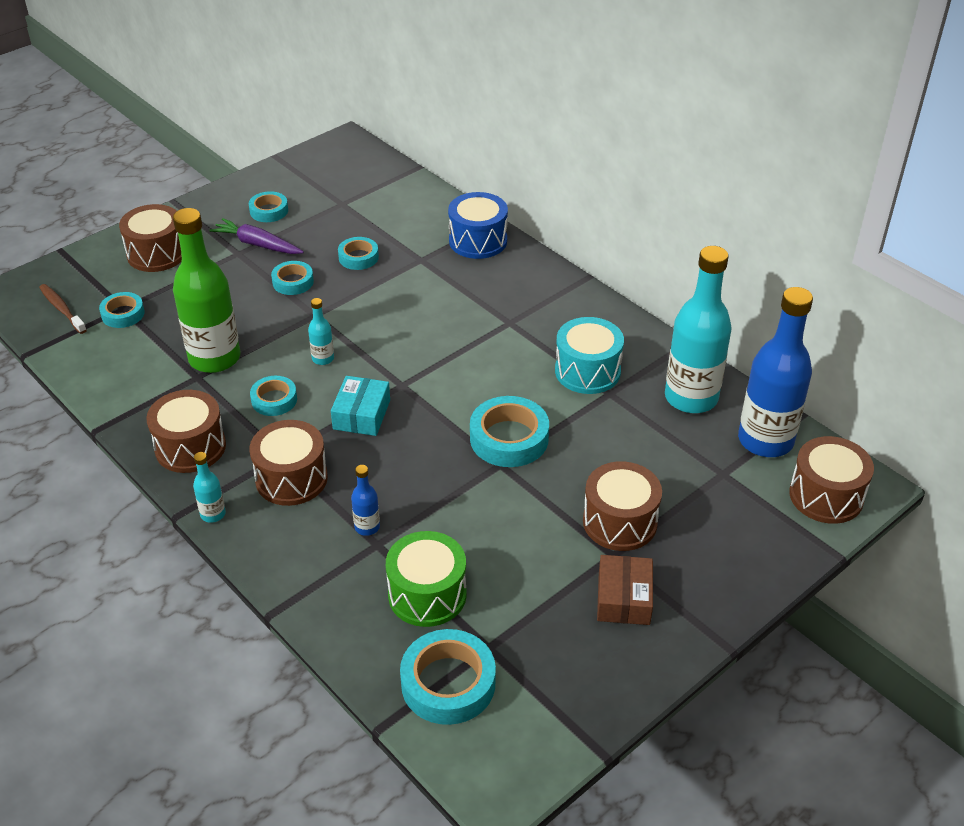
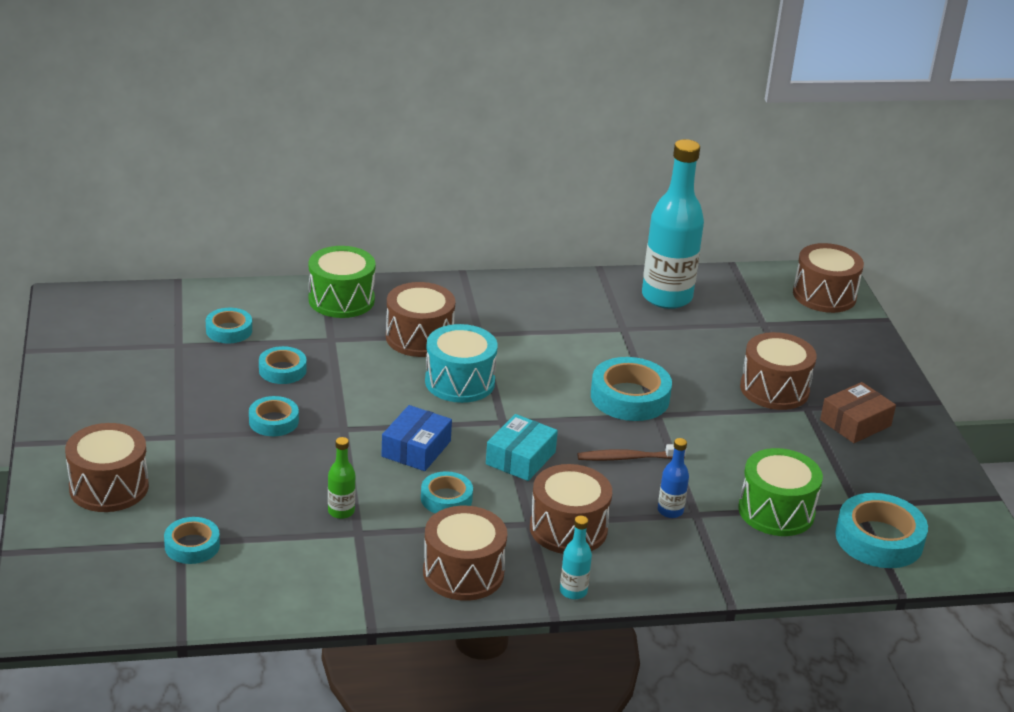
camera: 60 degrees left, 10 degrees down
brown toothbrush [39,284,87,334] -> brown toothbrush moved to [578,444,686,461]
green bottle [173,208,240,373] -> green bottle [328,437,355,519], size x0.43
purple carrot [209,218,304,254] -> none
turquoise tape [249,191,288,222] -> turquoise tape moved to [206,308,252,343]
turquoise bottle [308,298,334,365] -> blue box [381,405,452,471]
turquoise box [331,376,390,436] -> turquoise box turned 75 degrees clockwise [486,414,558,481]
blue drum [448,192,508,259] -> green drum [309,246,376,318]
turquoise drum [555,317,624,394] -> turquoise drum moved to [425,324,498,403]
brown box [597,555,653,625] -> brown box turned 75 degrees counterclockwise [820,382,896,443]
blue bottle [738,287,813,457] -> none
none -> brown drum [386,282,455,357]

